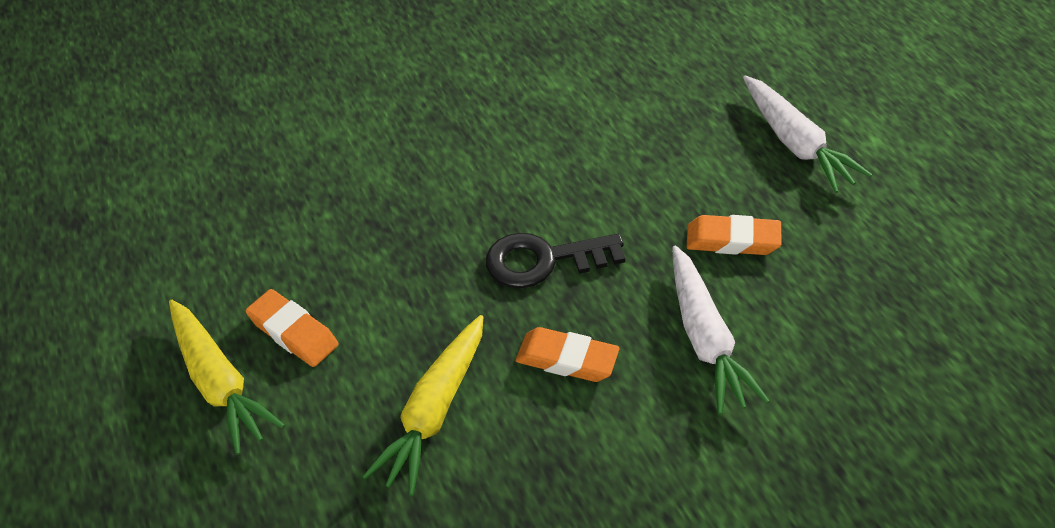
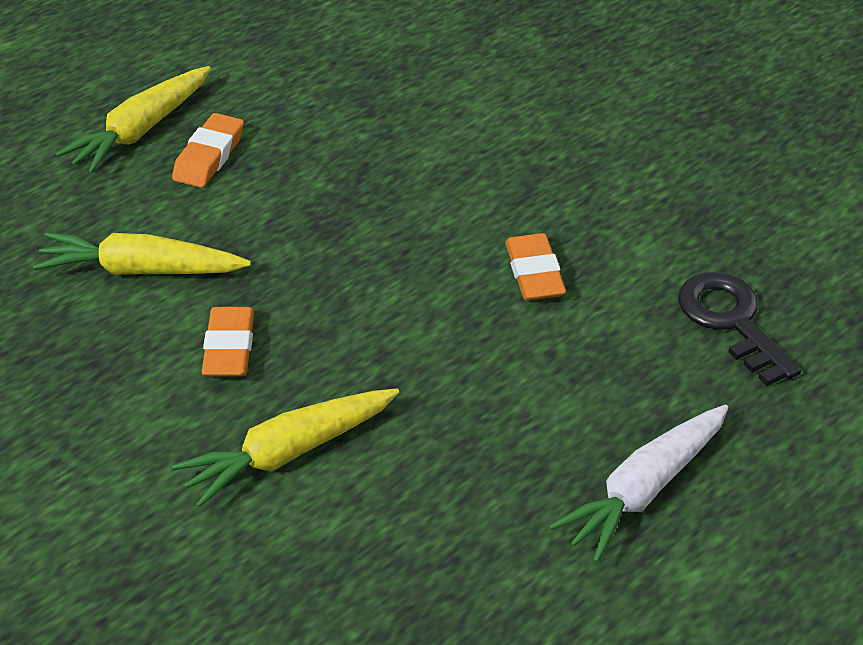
camera: 70 degrees right, 5 degrees down
black key [486,233,625,288] -> black key moved to [678,272,801,386]
white carrot [672,246,770,415] -> yellow carrot [172,388,399,508]
orange eraser [687,215,782,255] -> orange eraser moved to [505,233,566,301]

